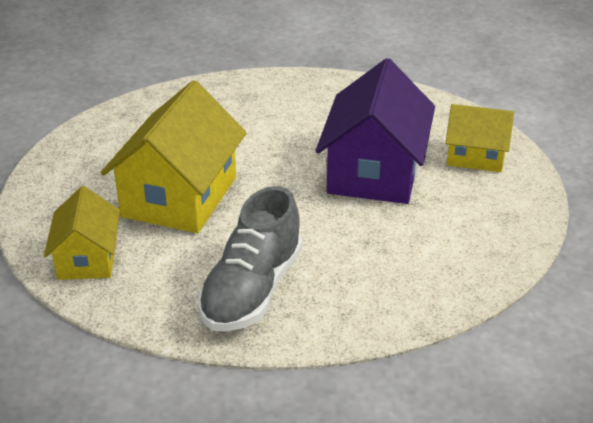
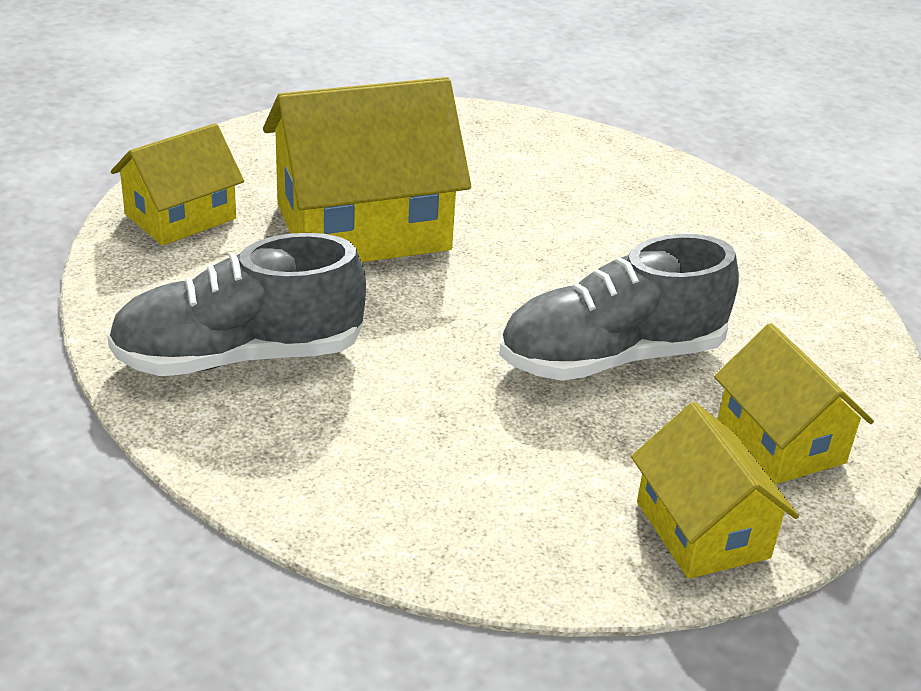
camera: 50 degrees right, 0 degrees up
purple house [316,58,435,204] -> grey shoe [499,234,739,381]
none -> yellow house [631,402,799,579]

